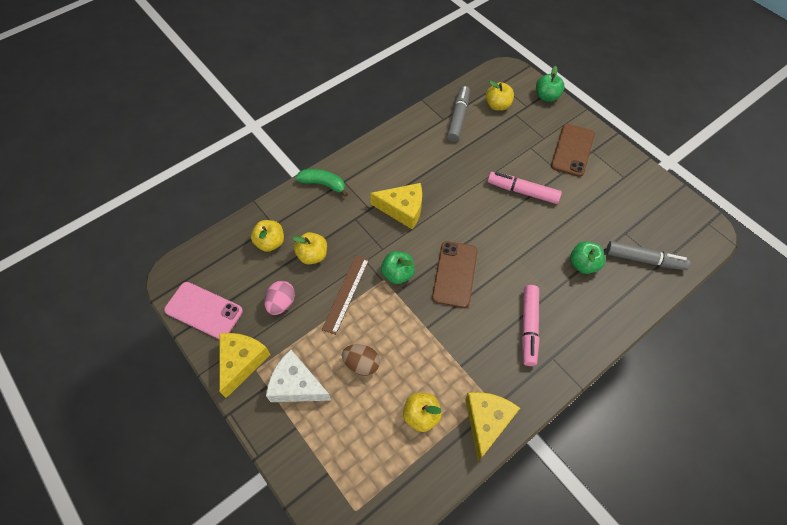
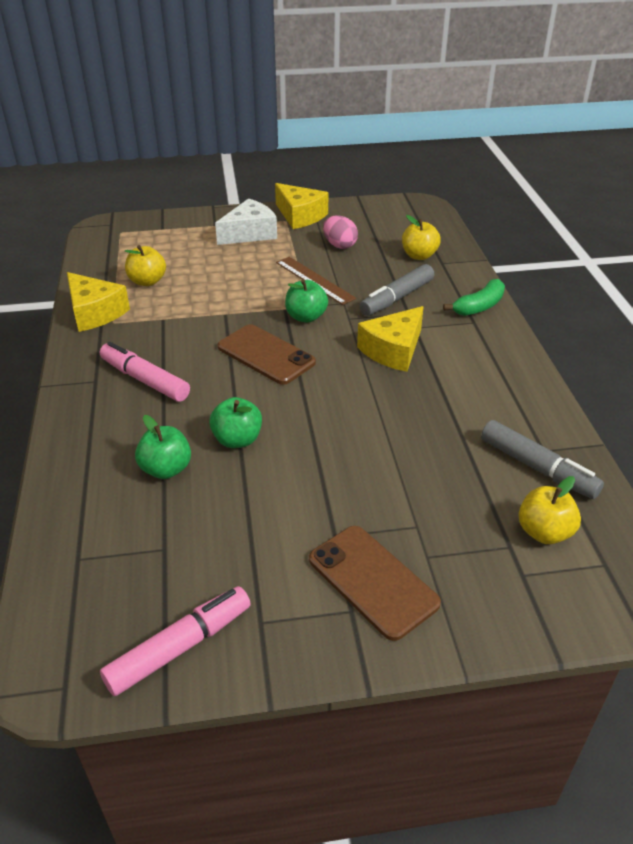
camera: 120 degrees right, 20 degrees down
pink phone [164,282,243,339] -> none
yellow apple [292,232,327,265] -> none
brown egg [342,344,380,376] -> none
pink marker [488,172,562,204] -> pink marker moved to [100,586,251,696]
green apple [536,66,565,102] -> green apple moved to [209,397,262,448]
grey marker [606,241,690,270] -> grey marker moved to [359,264,434,316]

